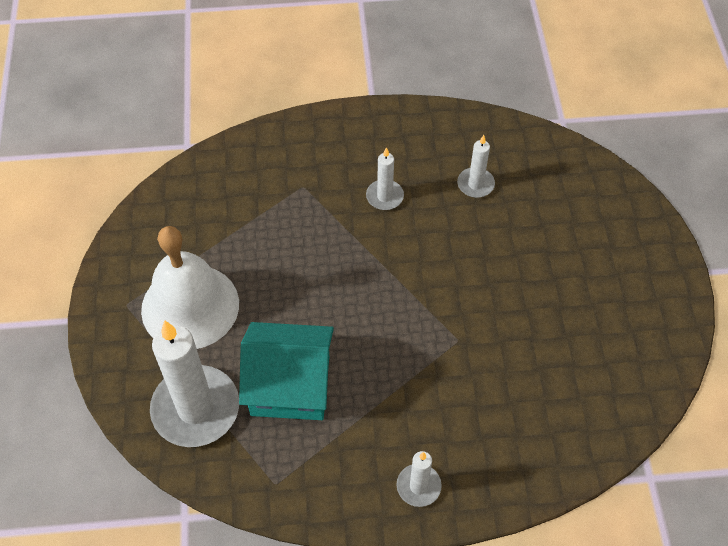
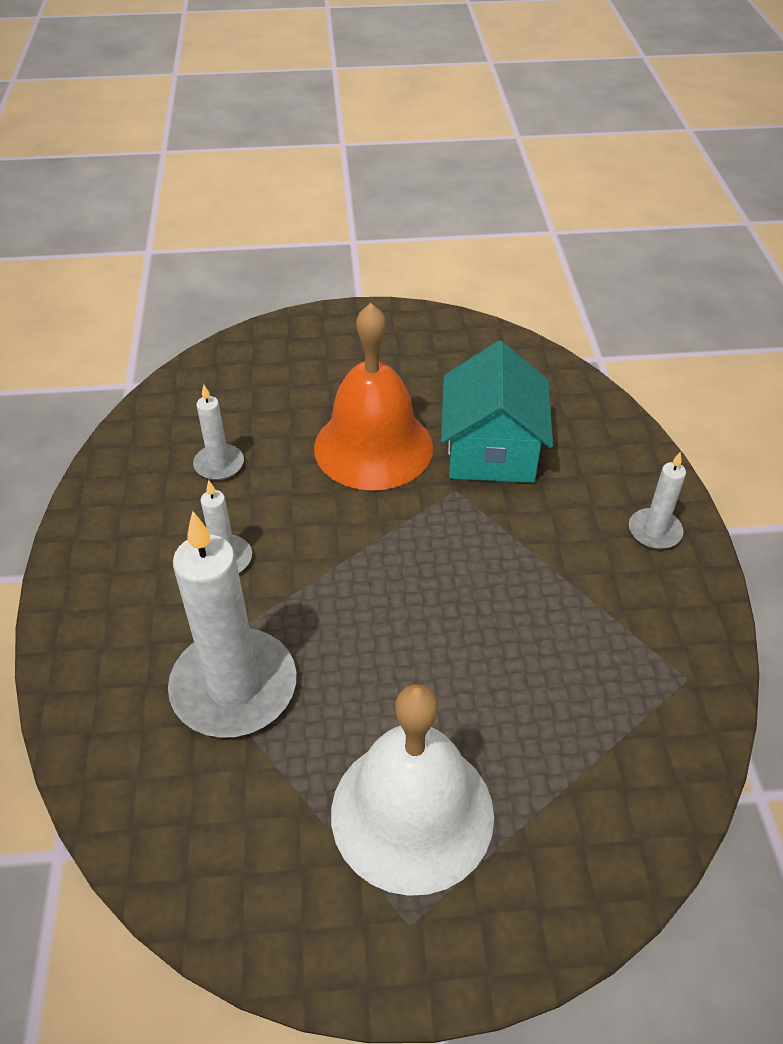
camera: 90 degrees left, 10 degrees down
white candle [150,320,239,447] -> white candle moved to [168,511,296,738]
turquoise house [239,322,334,420] -> turquoise house moved to [441,341,553,483]
none -> orange bell [314,303,433,491]

